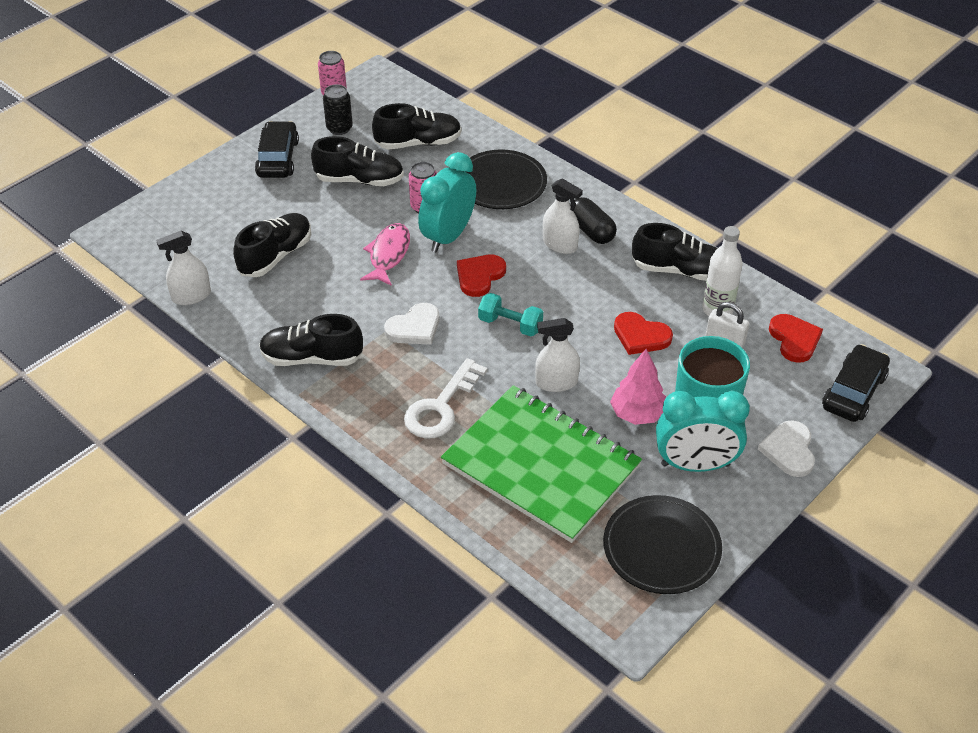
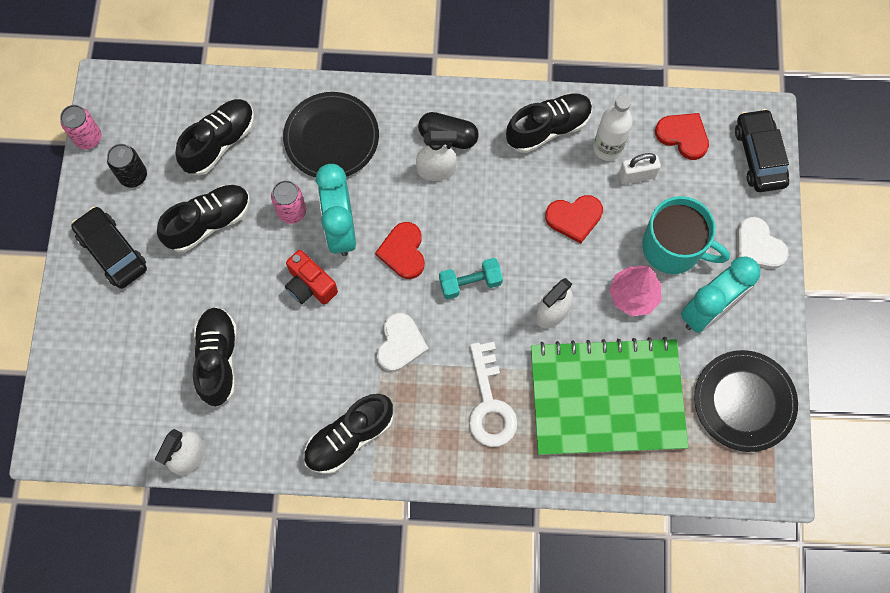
camera: 40 degrees left, 25 degrees up
pink fish [360,223,410,286] -> red camera [285,250,338,305]

